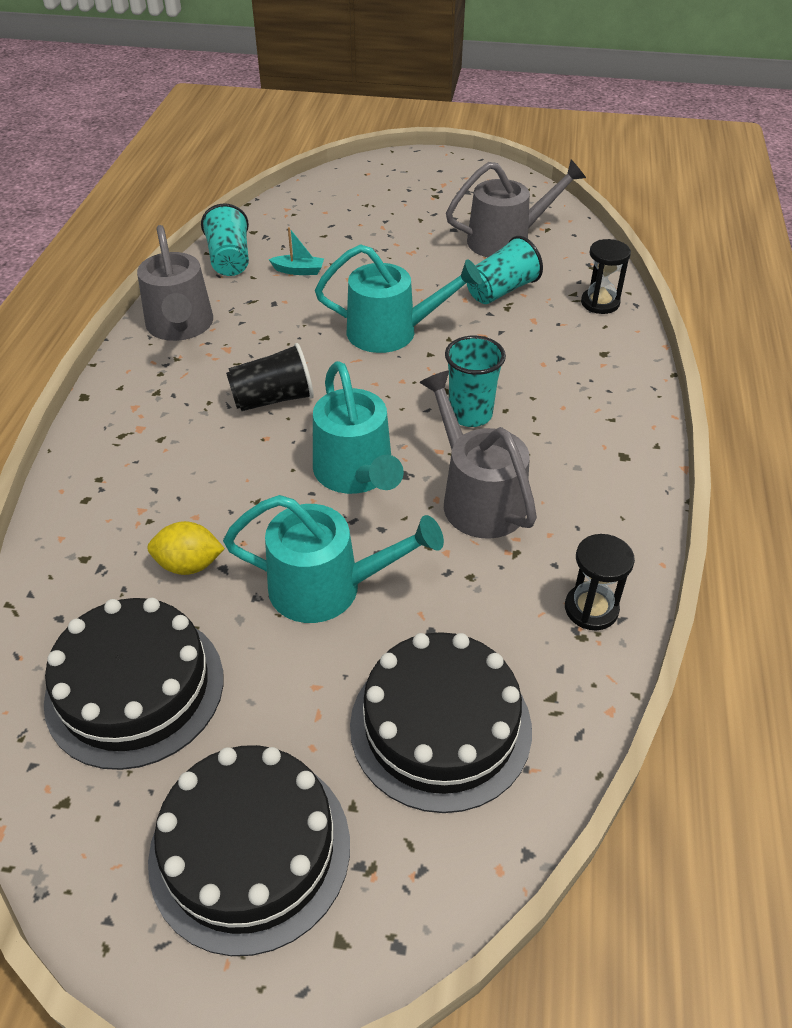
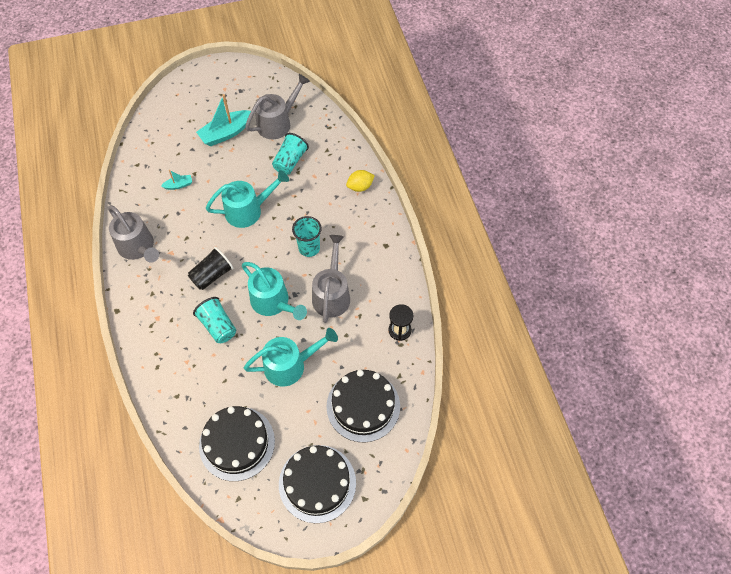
camera: 25 degrees left, 15 degrees up
yellow lemon [147,521,225,575] -> yellow lemon moved to [346,170,375,192]
turquoise cup [201,203,249,276] -> turquoise cup moved to [193,297,236,343]
grey watering can [419,370,537,539] -> grey watering can turned 60 degrees clockwise [312,235,350,323]
black hourglass [581,239,631,314] -> none
none -> turquoise boat [196,94,251,146]

